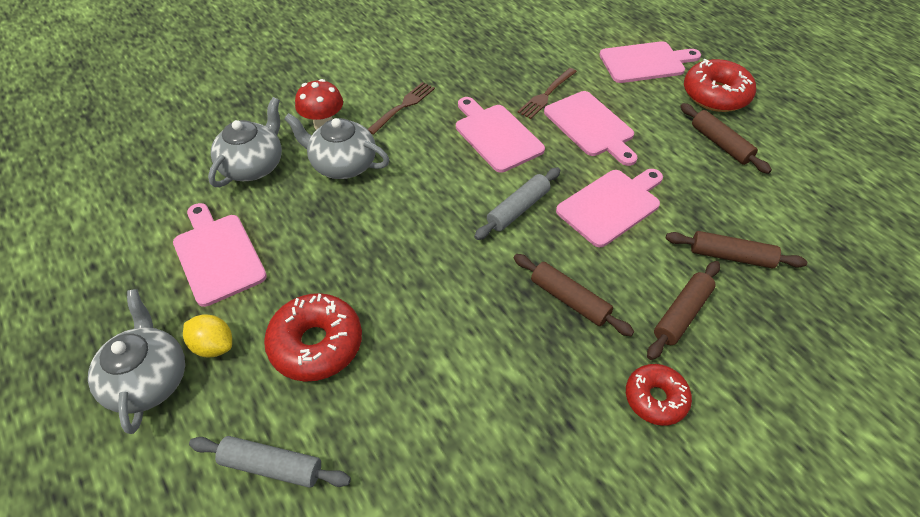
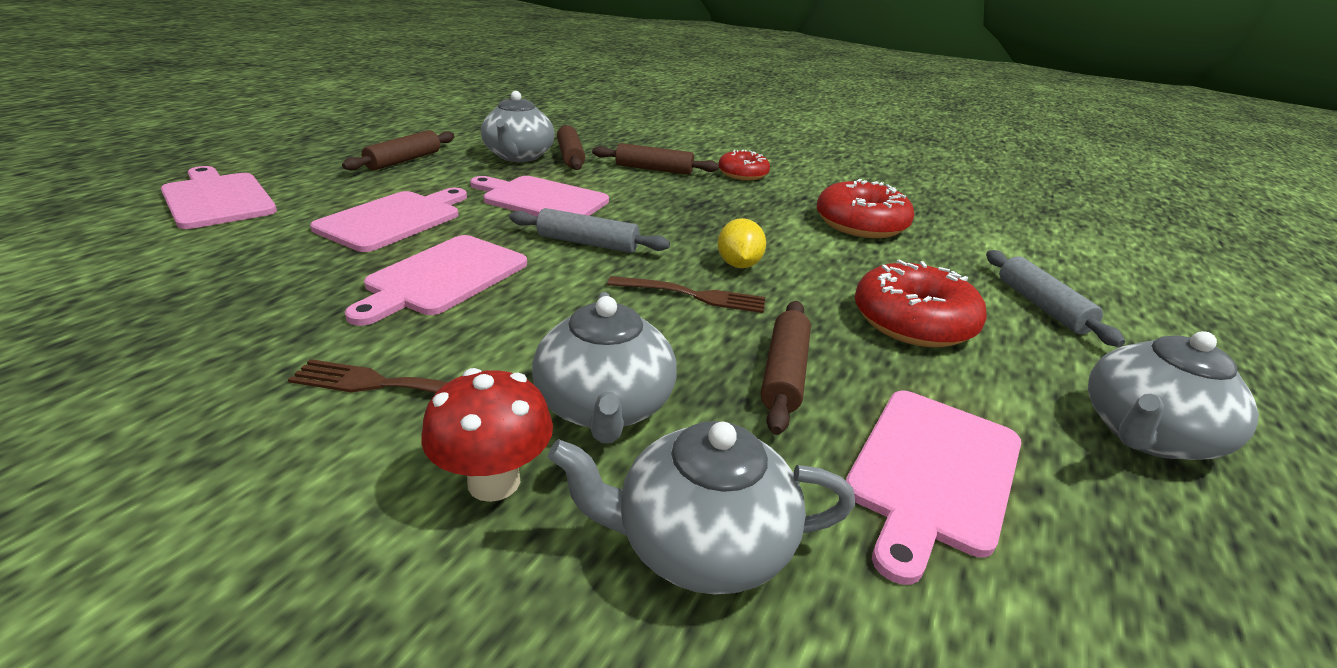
camera: 120 degrees left, 20 degrees down
yellow lemon [183,314,232,357] -> yellow lemon moved to [718,218,766,268]
brown rolling pin [514,254,634,336] -> brown rolling pin moved to [761,301,811,435]
brown fork [517,68,577,119] -> brown fork moved to [607,276,765,313]
red donut [684,59,756,112] -> red donut moved to [817,179,914,238]
none -> grey teapot [481,91,555,162]

